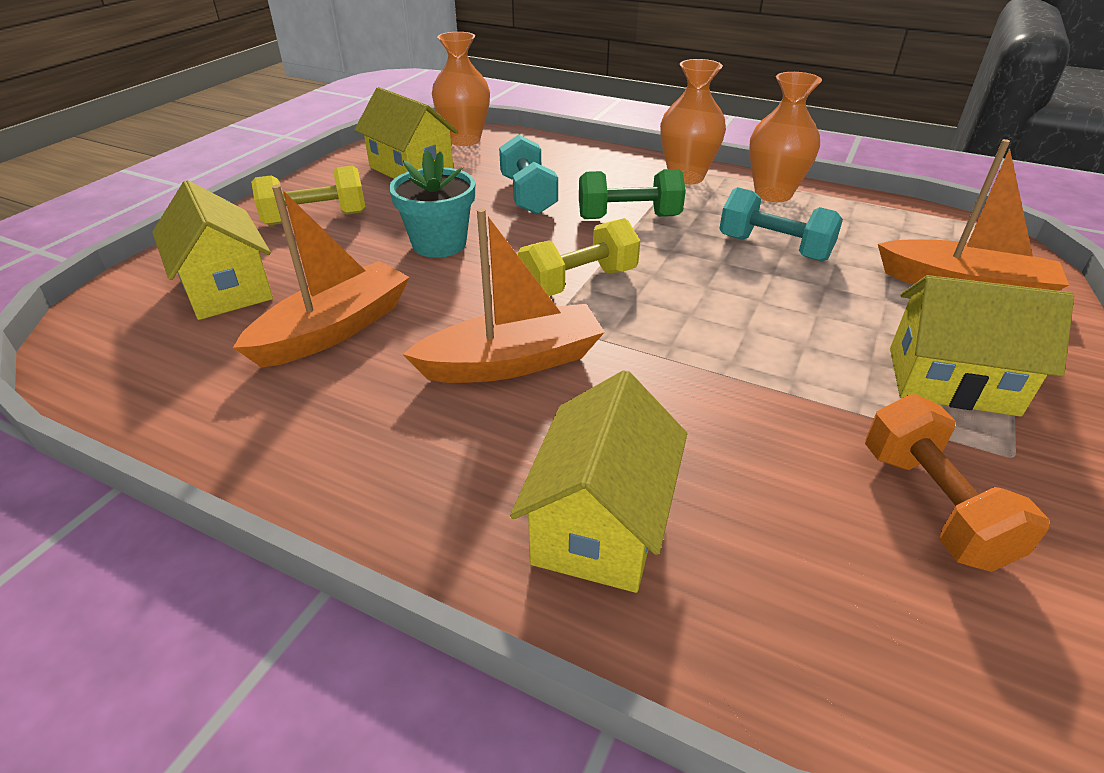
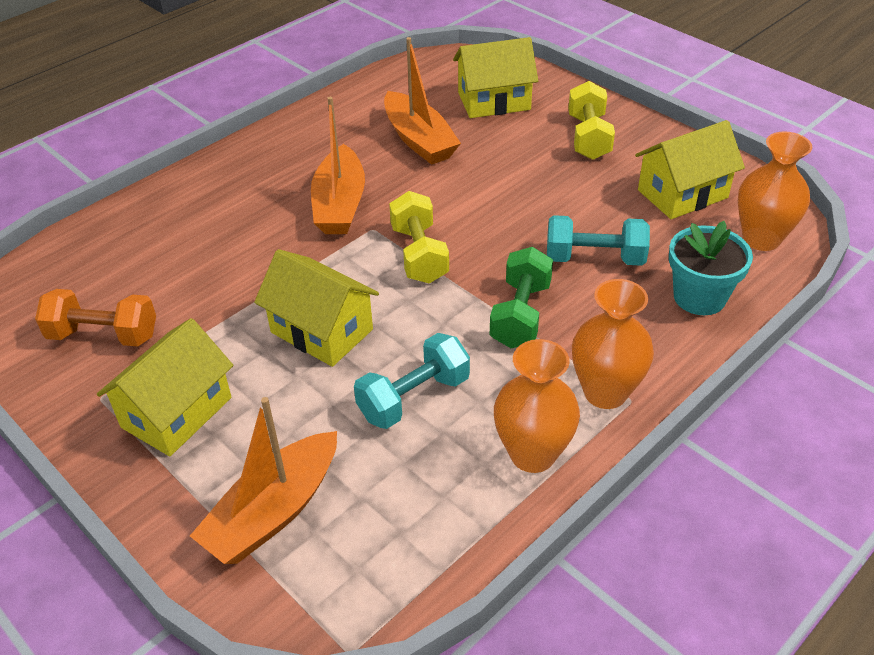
camera: 110 degrees right, 5 degrees up
turquoise flower pot [389,150,475,258] -> turquoise flower pot moved to [669,221,753,315]
yellow house [510,370,687,593] -> yellow house moved to [254,249,379,367]

